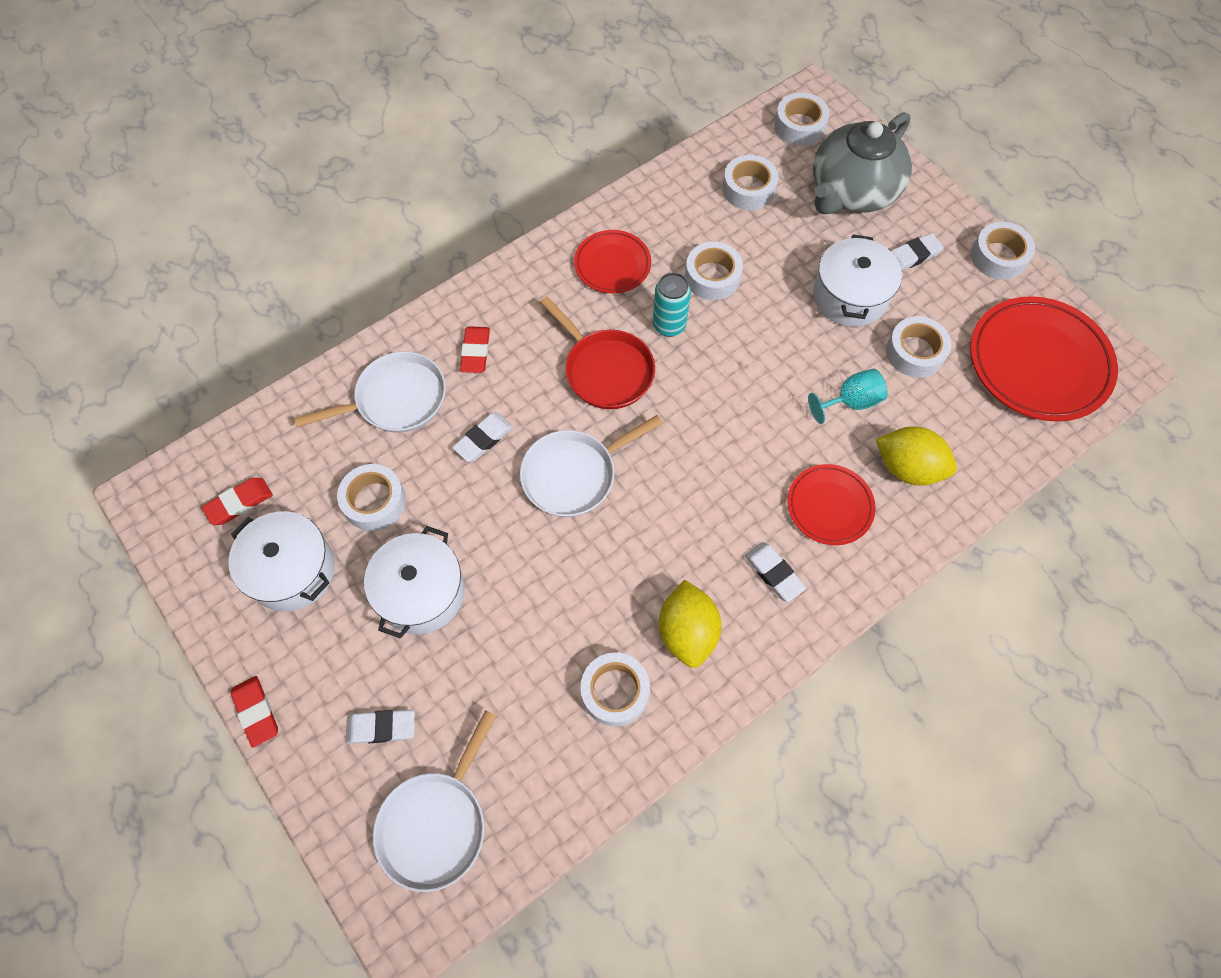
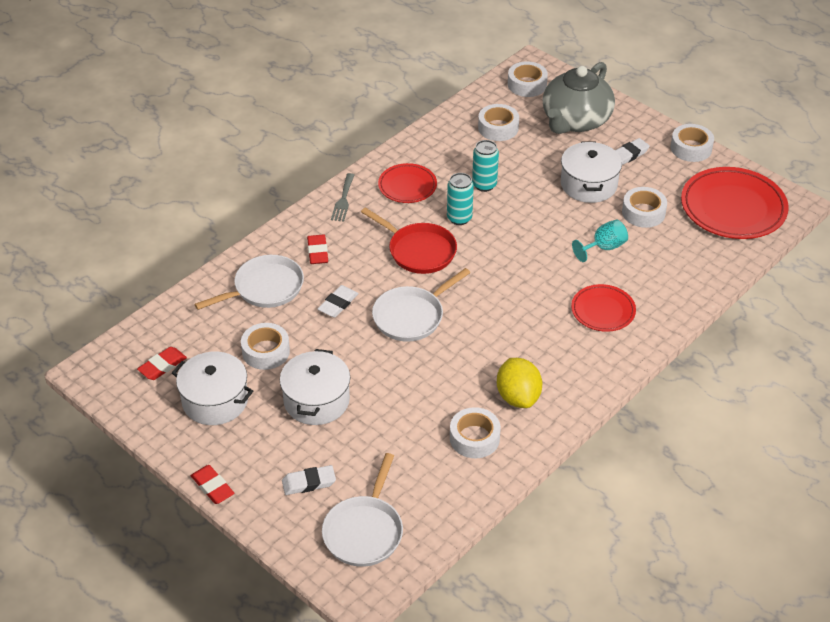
camera: 10 degrees left, 20 degrees down
white tape [685,242,743,300] -> turquoise can [472,140,499,192]
white eraser [744,542,806,602] -> none
yellow lemon [876,426,957,486] -> none
none -> grey fork [331,173,354,222]

